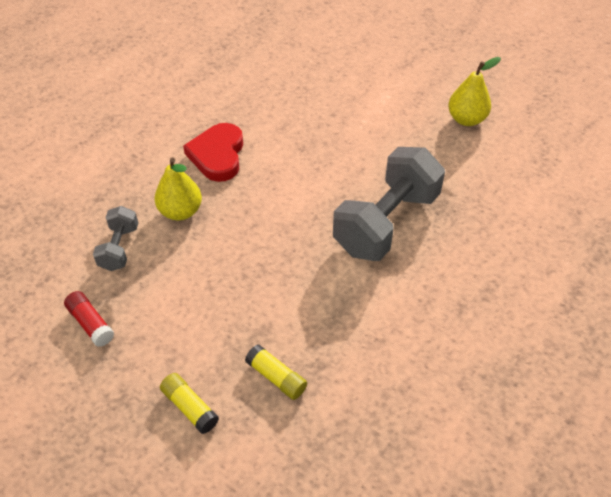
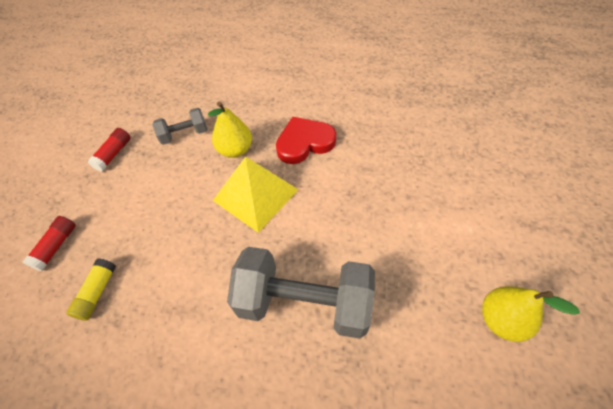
camera: 65 degrees right, 5 degrees up
yellow glue stick [160,373,219,434] -> red glue stick [23,216,76,271]
none -> yellow pyramid [213,156,299,233]

